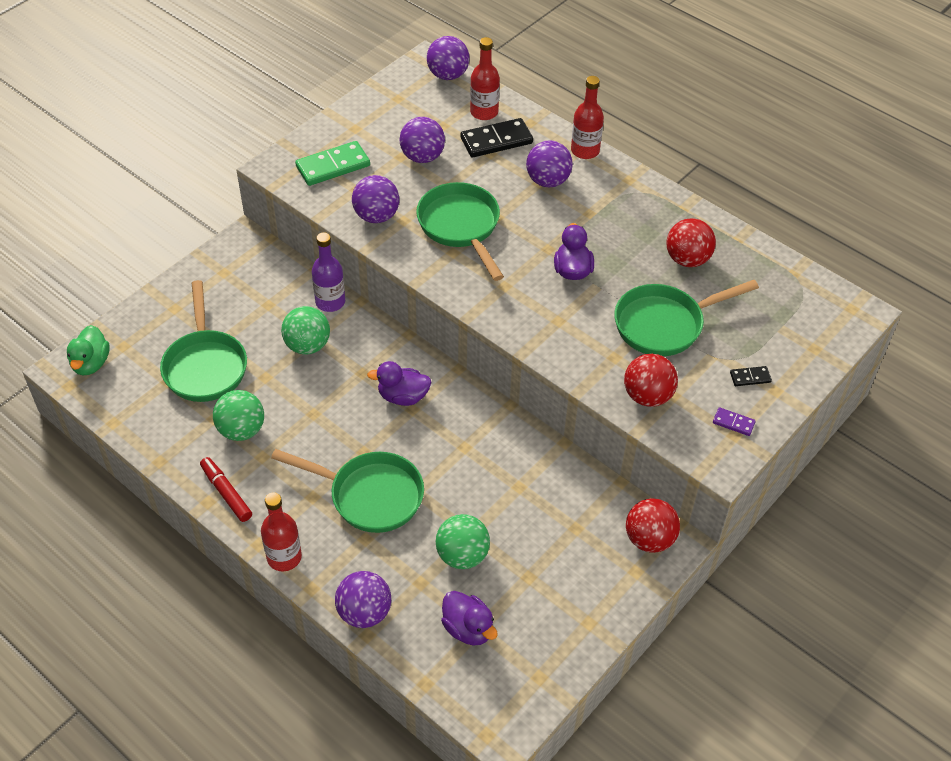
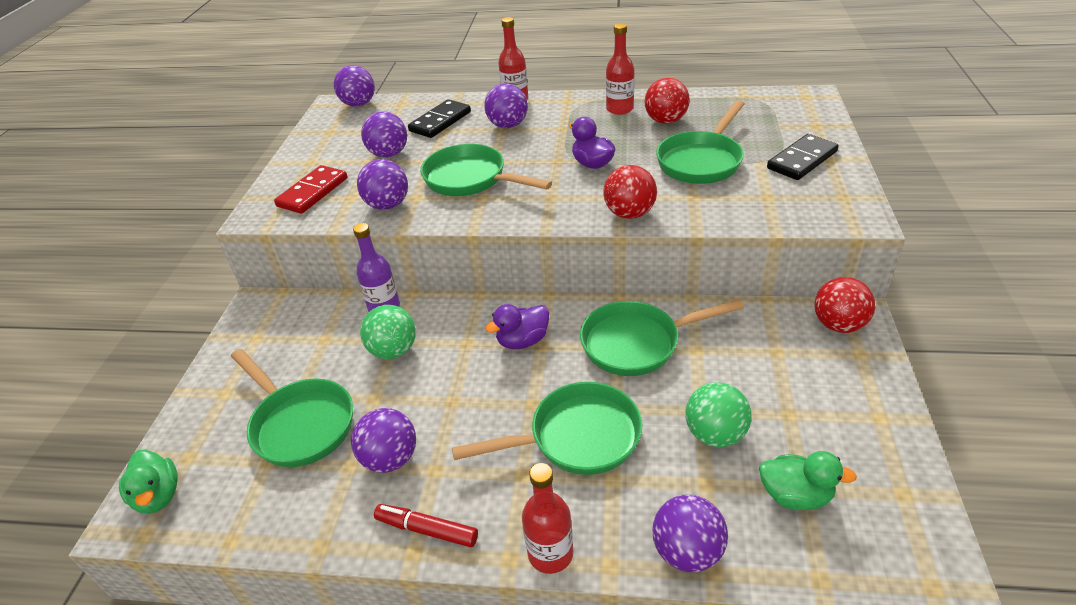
camera: 30 degrees left, 10 degrees down
green ball [213,390,264,441] -> purple ball [351,408,416,473]
green domino [295,141,370,186] -> red domino [274,165,347,214]
purple duck [441,591,498,646] -> green duck [759,451,857,510]
red bottle [470,37,500,120] -> red bottle moved to [606,23,635,115]
red ball [624,354,678,407] -> red ball moved to [603,165,657,219]
purple domino [713,407,756,436] -> none
black domino [730,366,772,386] -> black domino [767,134,839,180], size x2.04
none -> green pan [580,299,744,376]

